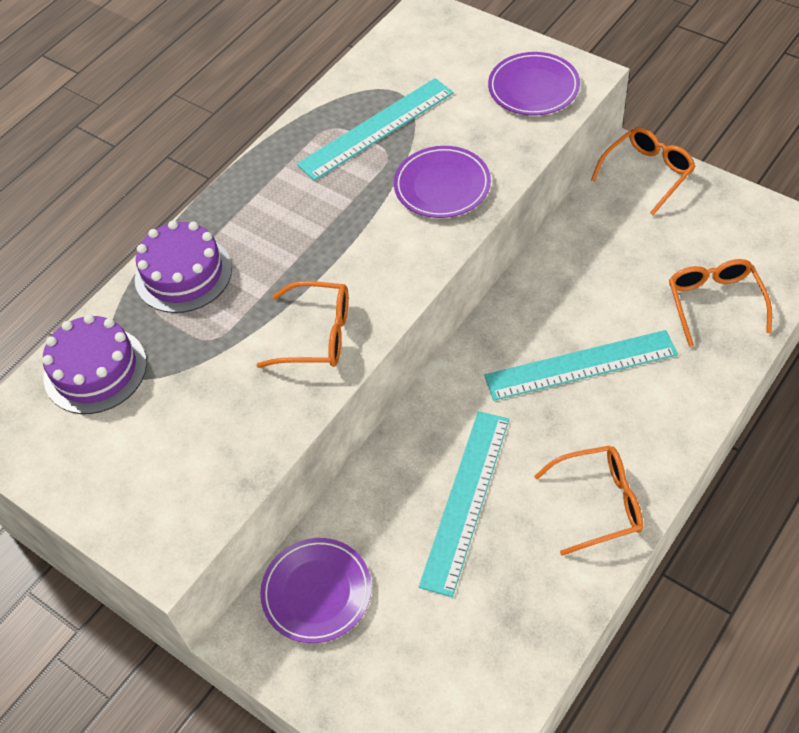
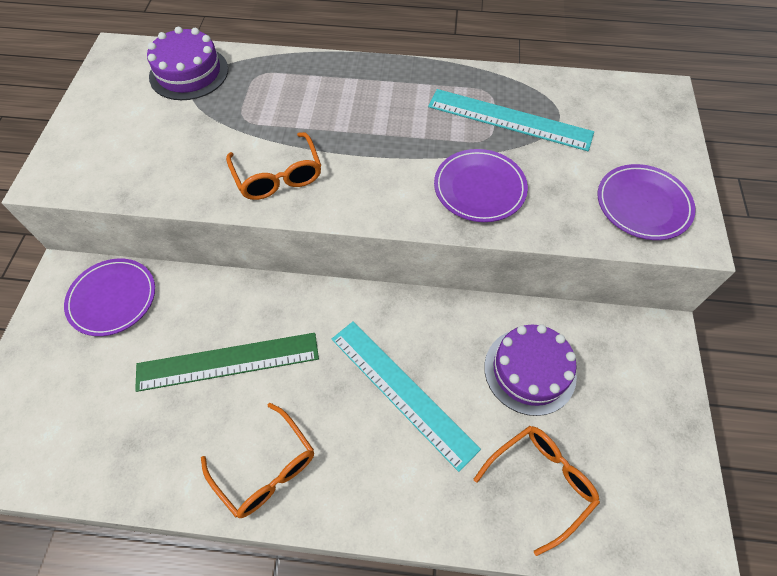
camera: 55 degrees right, 5 degrees up
purple cake [135,220,232,313] -> purple cake moved to [484,324,577,416]
turquoise ruler [419,411,509,597] -> green ruler [135,333,319,392]
orange glasses [591,127,696,215] -> none

